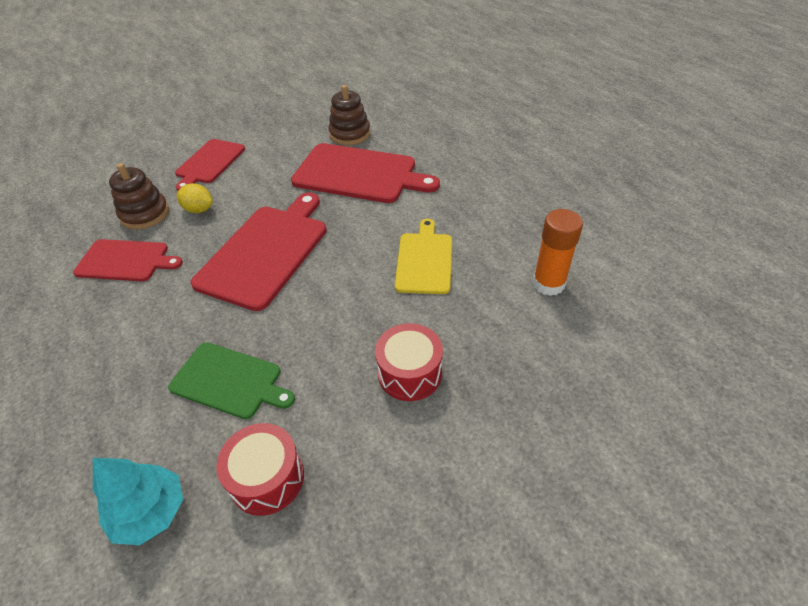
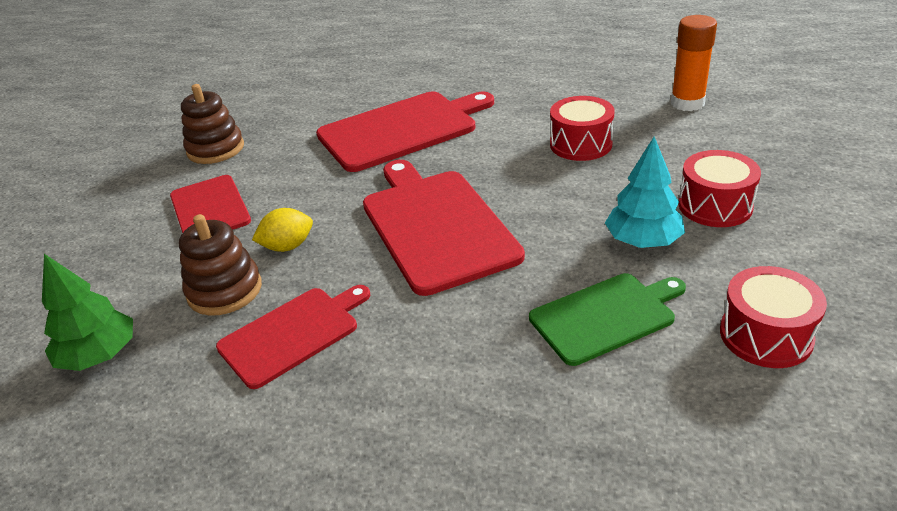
camera: 45 degrees left, 10 degrees down
turquoise tree [93,458,183,545] -> turquoise tree moved to [605,137,685,248]
brown stacking toy [329,85,371,145] -> brown stacking toy moved to [181,84,244,164]
yellow cutting board [395,219,452,294] -> red drum [550,96,615,161]
none -> green tree [42,254,133,371]

